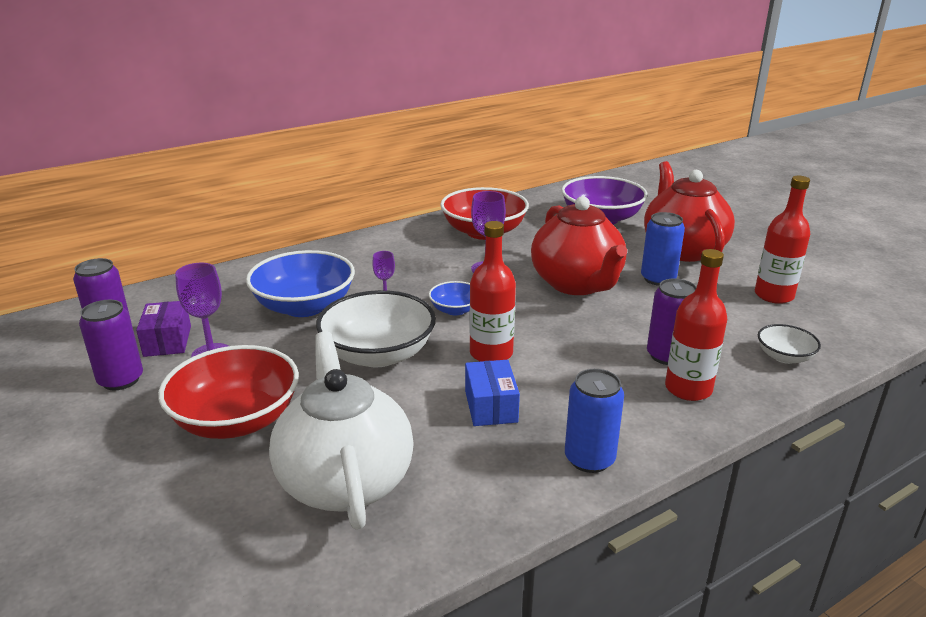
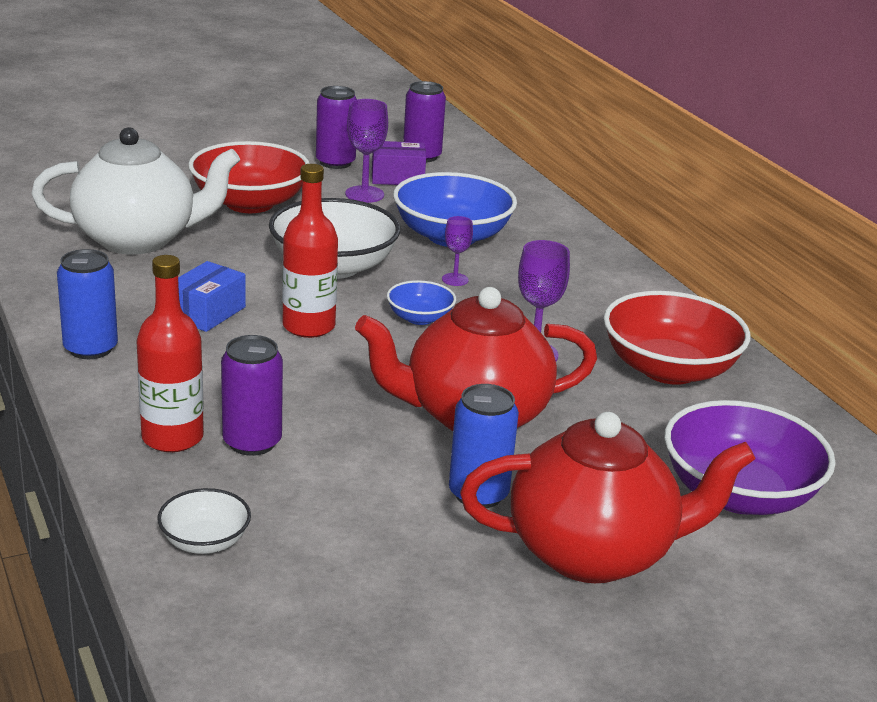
camera: 95 degrees right, 0 degrees up
blue box [465,360,520,426] -> blue box turned 60 degrees counterclockwise [178,261,246,332]
red bottle [755,176,810,304] -> none

